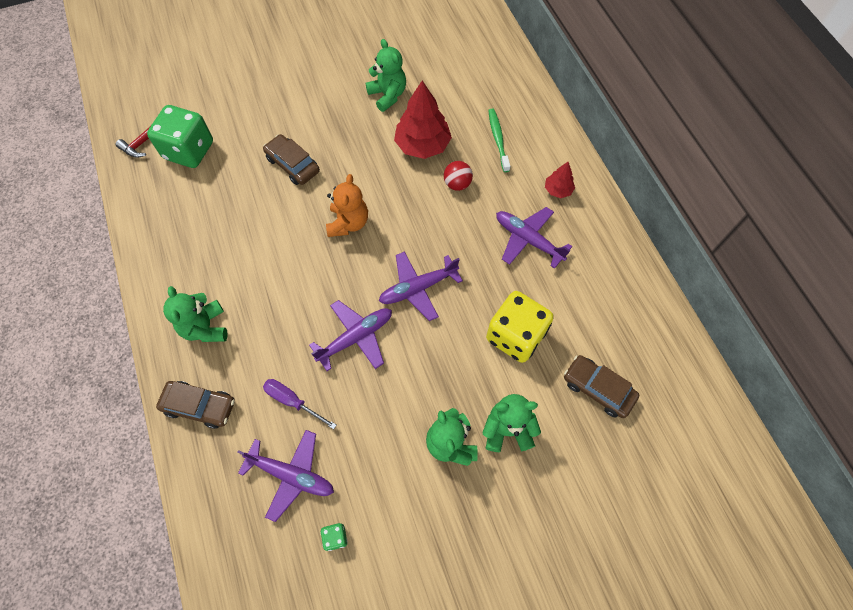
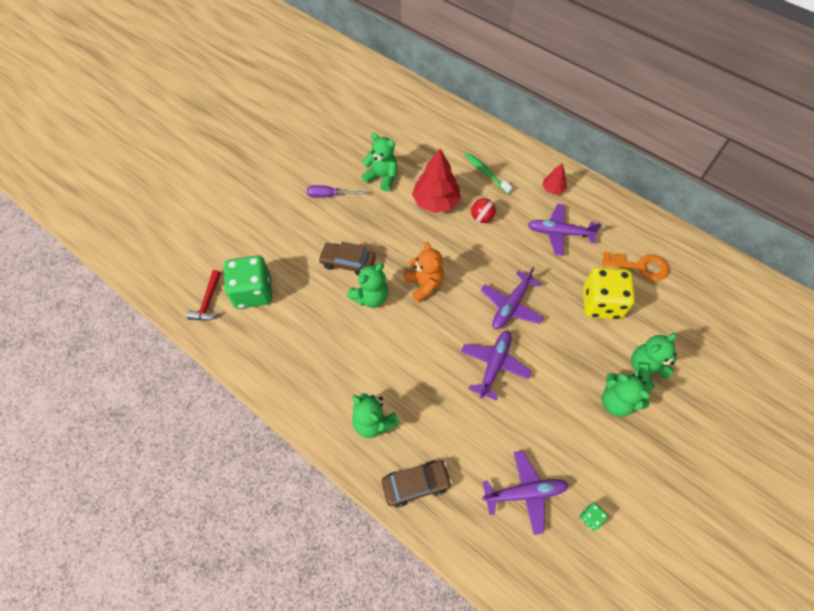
camera: 30 degrees left, 5 degrees down
purple screwdriver [263,379,337,429] -> purple screwdriver moved to [307,185,366,198]
brown car [564,355,639,418] -> none
none -> green teddy bear [347,263,388,308]
none -> orange key [602,251,669,281]

